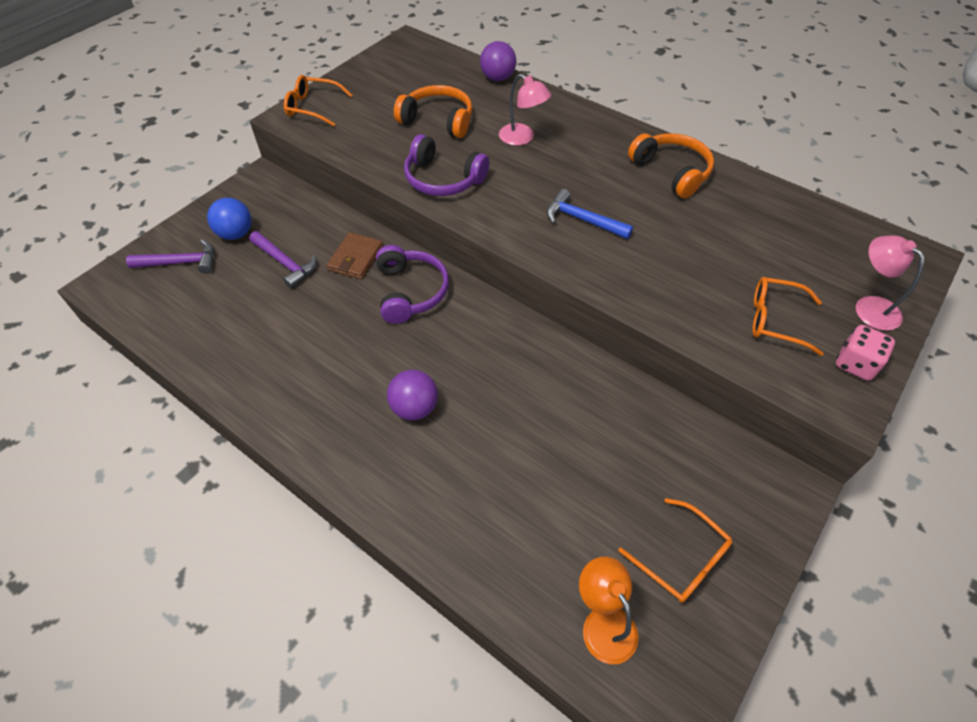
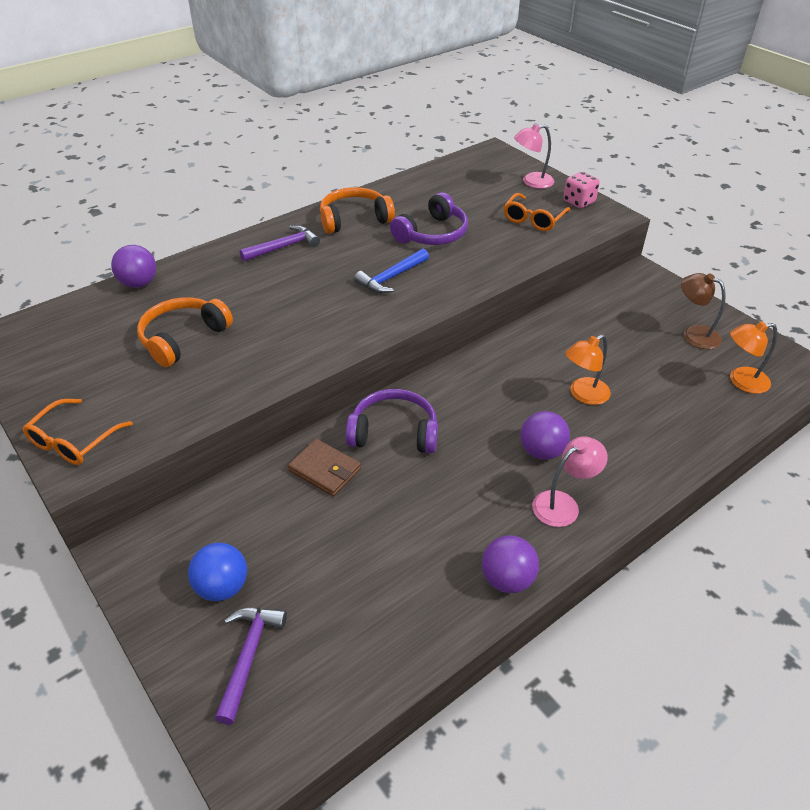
camera: 75 degrees left, 10 degrees down
purple hammer [249,231,317,288] -> purple hammer moved to [239,225,320,261]
purple headphones [404,134,489,196] -> purple headphones moved to [390,192,468,245]
pink lamp [499,74,551,146] -> pink lamp moved to [532,436,608,527]
orange glasses [618,498,733,603] -> brown lamp [681,273,726,349]
none -> purple ball [482,535,539,593]
none -> orange lamp [565,334,611,405]

